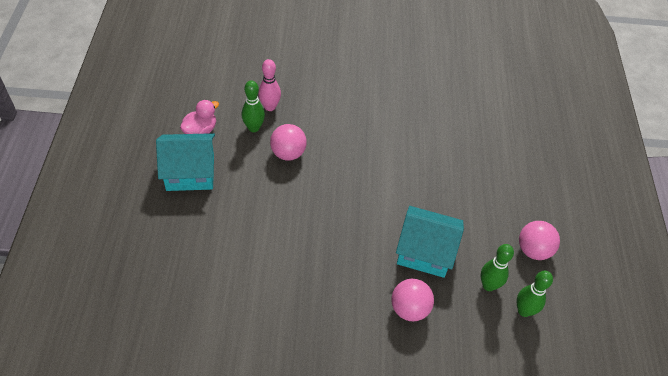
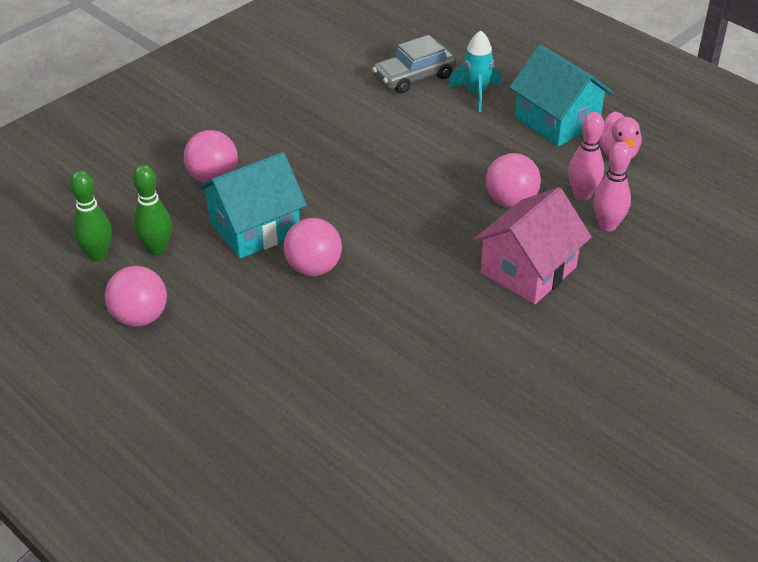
camera: 135 degrees right, 10 degrees down
turquoise house [156,133,215,191] -> turquoise house turned 75 degrees counterclockwise [509,44,613,146]
green bowling pin [242,80,265,132] -> pink bowling pin [568,112,604,201]
none -> pink ball [283,218,342,276]
none -> grey car [372,35,457,93]
none -> turquoise rocket [449,30,501,112]
none -> pink house [473,187,592,304]

